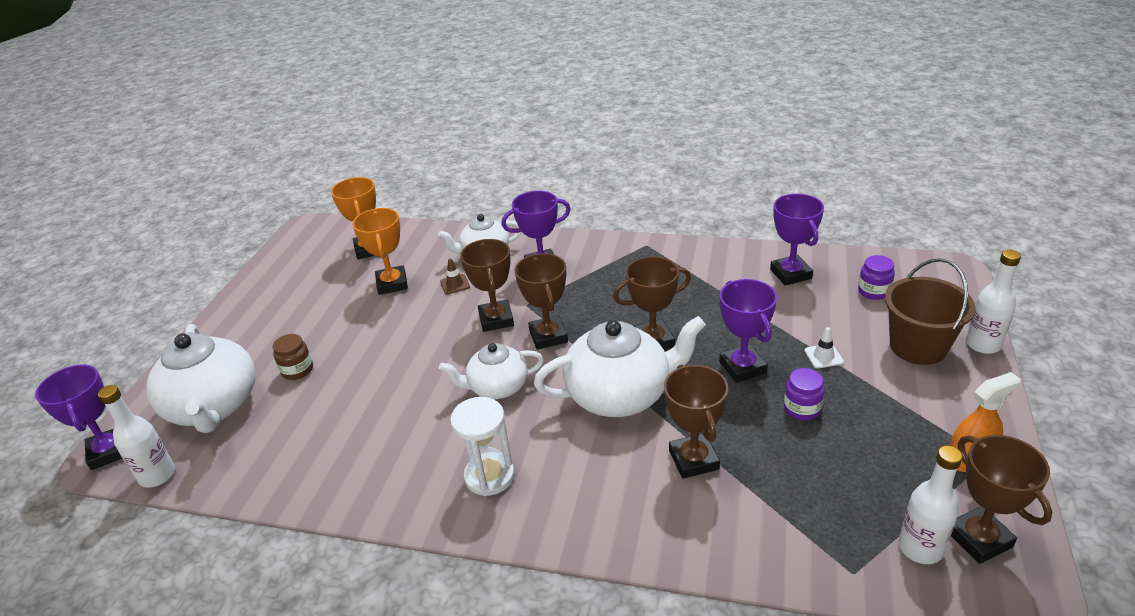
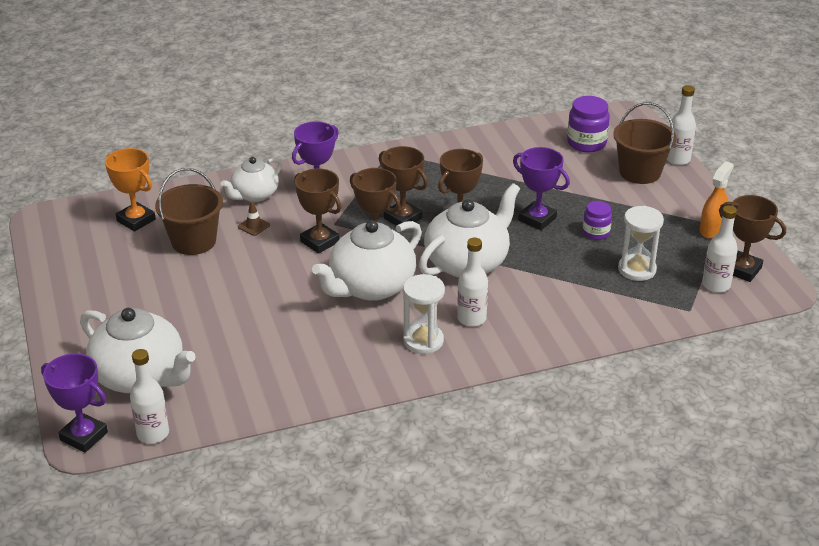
camera: 35 degrees left, 0 degrees up
brown jar [273,334,313,380] -> none
orange trophy [352,208,408,295] -> brown bucket [155,168,223,255]
white teapot [439,343,544,399] -> white teapot [312,220,422,301], size x1.64
brown trophy [664,365,728,479] -> brown trophy moved to [379,146,428,225]
purple trophy [770,194,824,286] -> none
white traffic cone [804,327,844,368] -> none
purple jar [858,255,895,300] -> purple jar [567,96,610,152], size x1.58
none -> white bottle [457,238,488,327]
none -> white hourglass [618,206,664,281]

